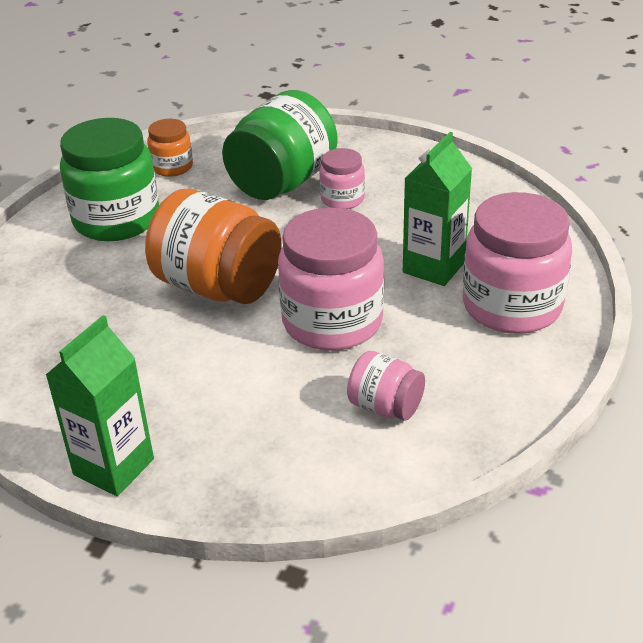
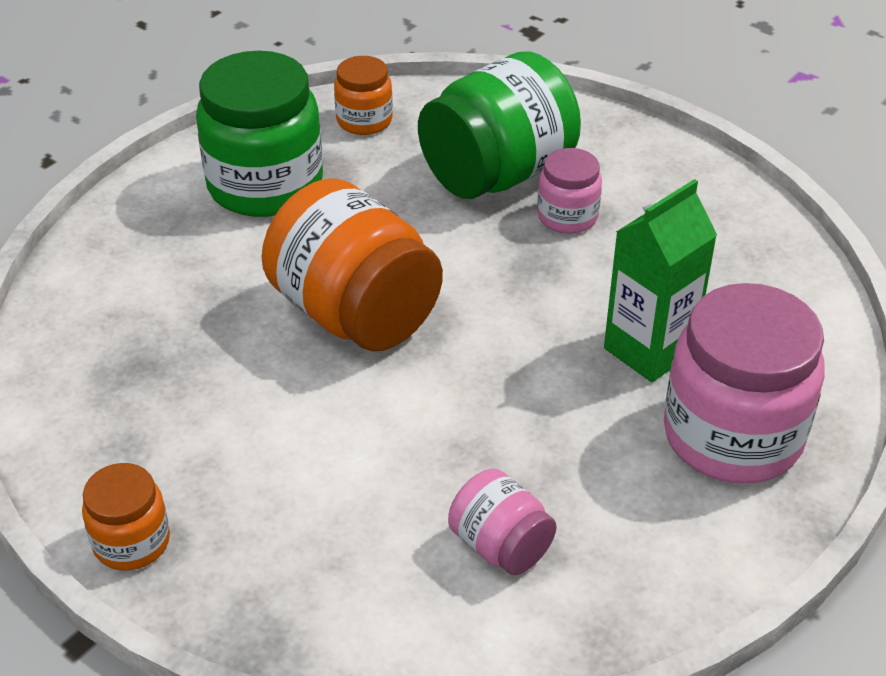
camera: 15 degrees right, 5 degrees up
green carton [46,315,154,496] -> orange jar [82,463,170,571]
pink jar [278,207,384,351] -> none

